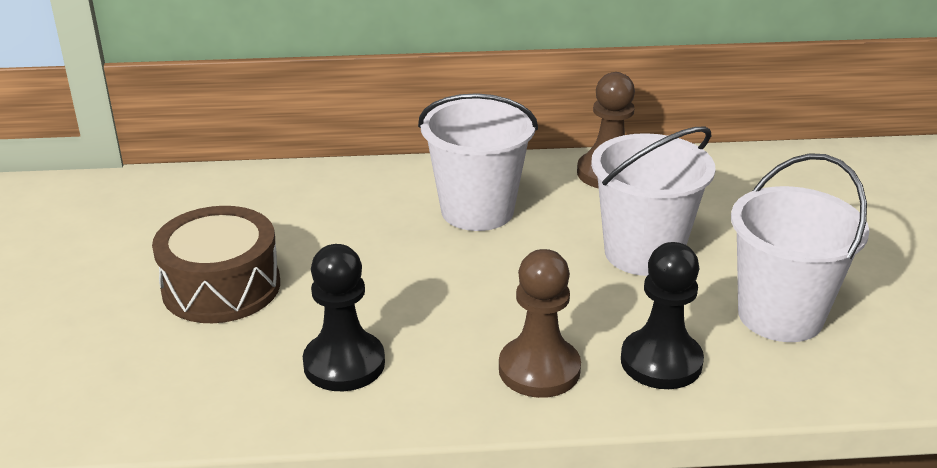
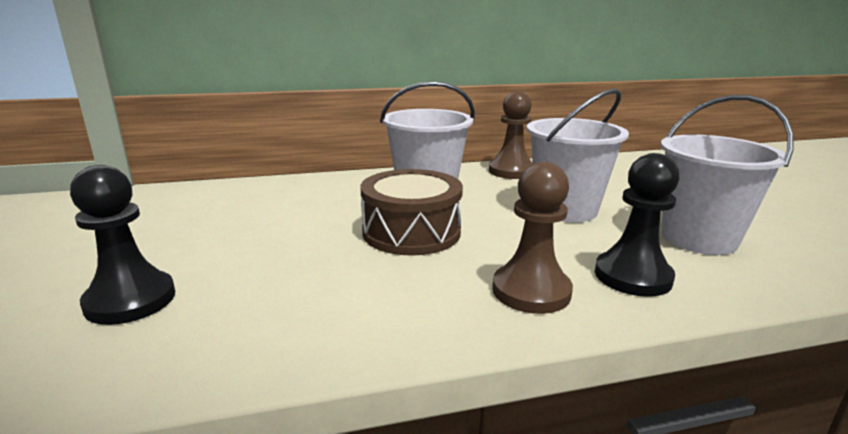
camera: 10 degrees left, 10 degrees down
brown drum [152,206,280,323] -> brown drum moved to [361,169,463,256]
black pawn [303,244,385,391] -> black pawn moved to [70,165,175,325]

